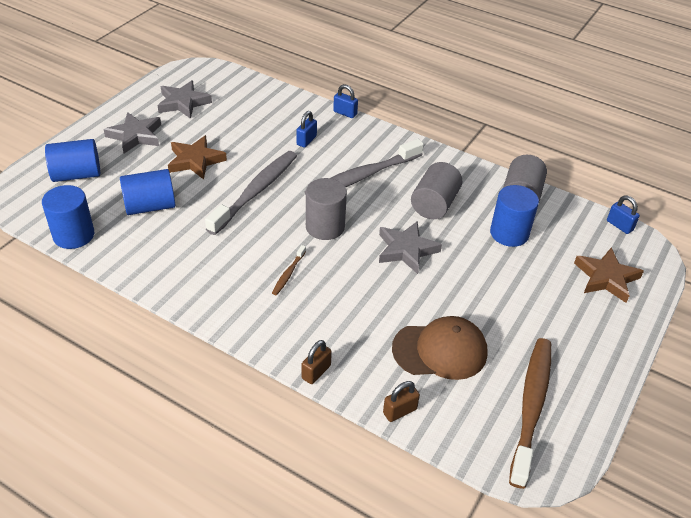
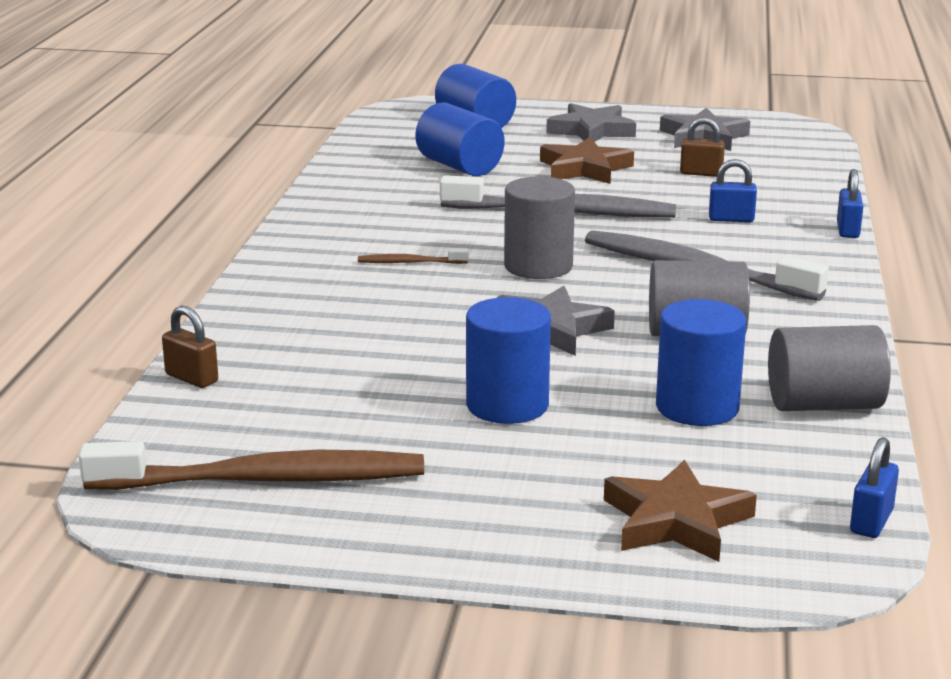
camera: 70 degrees right, 20 degrees down
blue cylinder [42,185,94,249] -> blue cylinder moved to [466,297,551,424]
brown padlock [302,340,332,384] -> brown padlock moved to [680,117,725,177]
brown cap [392,316,488,380] -> none

